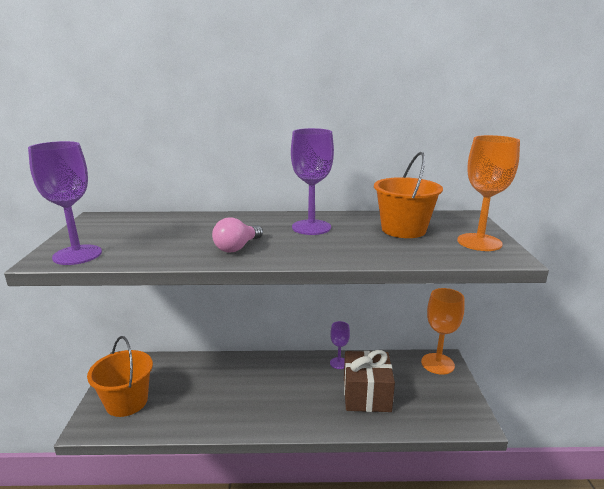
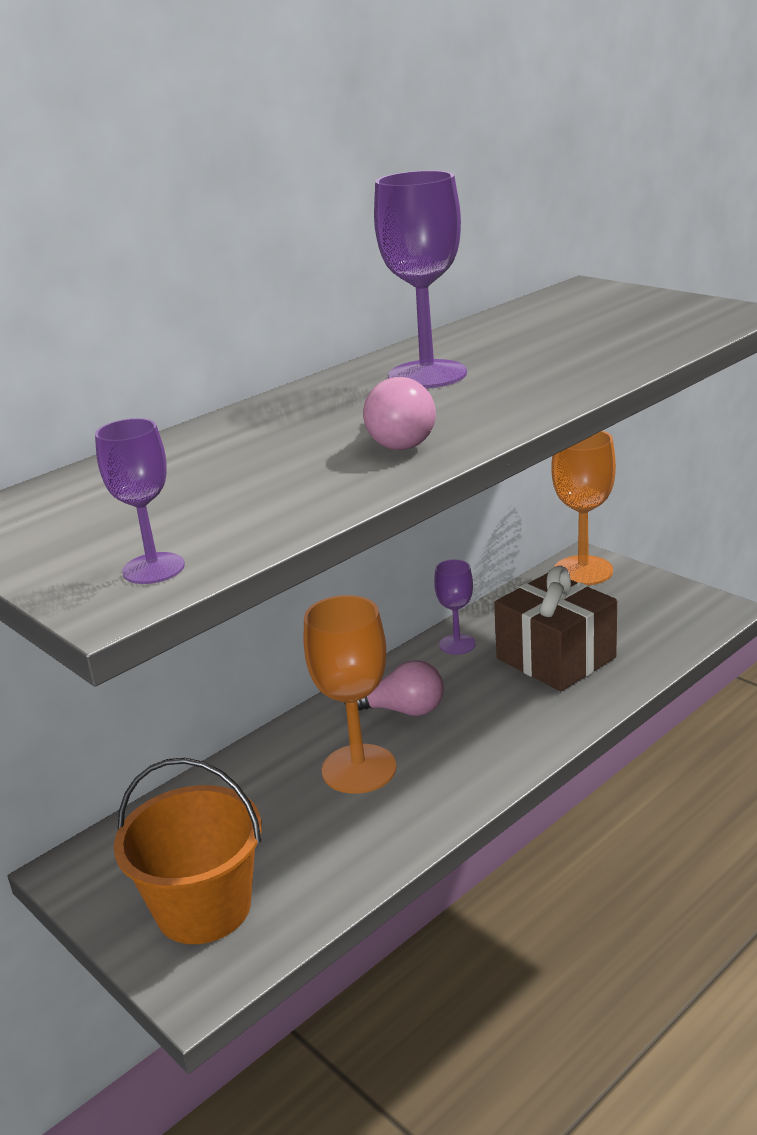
camera: 40 degrees left, 5 degrees up
purple goblet [28,141,102,265] -> purple goblet [95,418,185,584], size x0.57
orange bucket [374,152,443,238] -> none
orange goblet [457,135,520,251] -> orange goblet moved to [304,595,396,794]
none -> pink light bulb [344,660,444,716]

